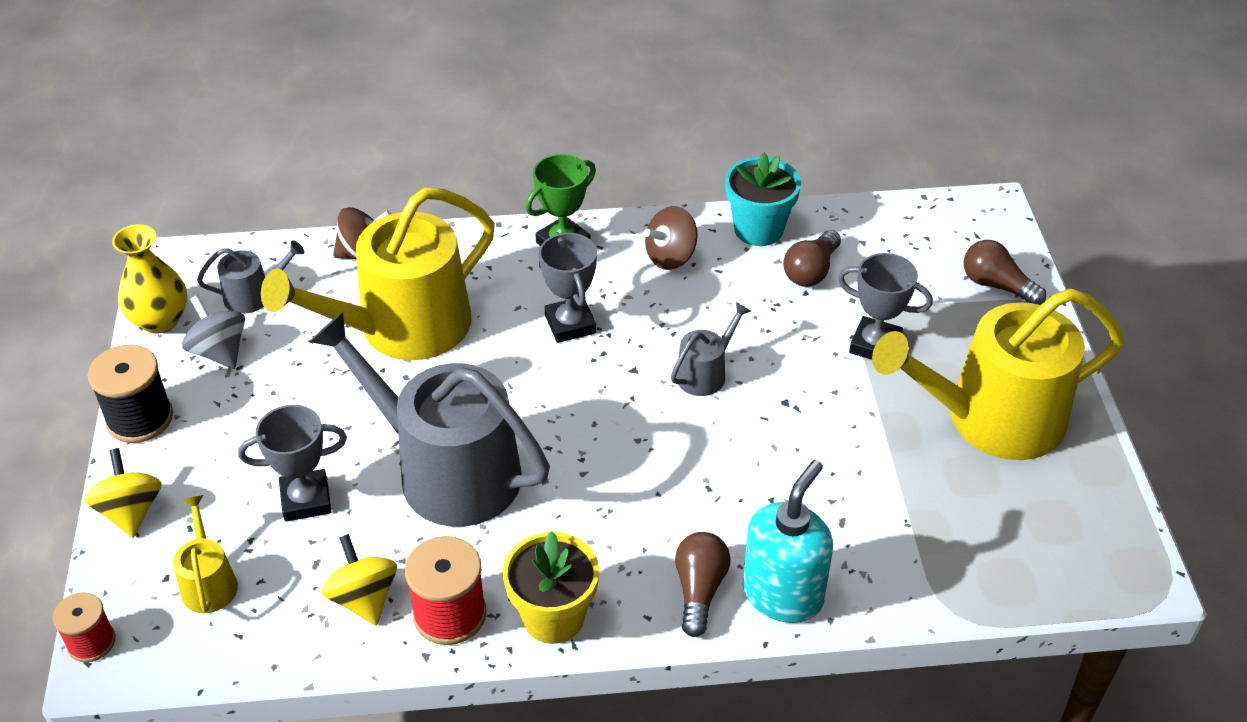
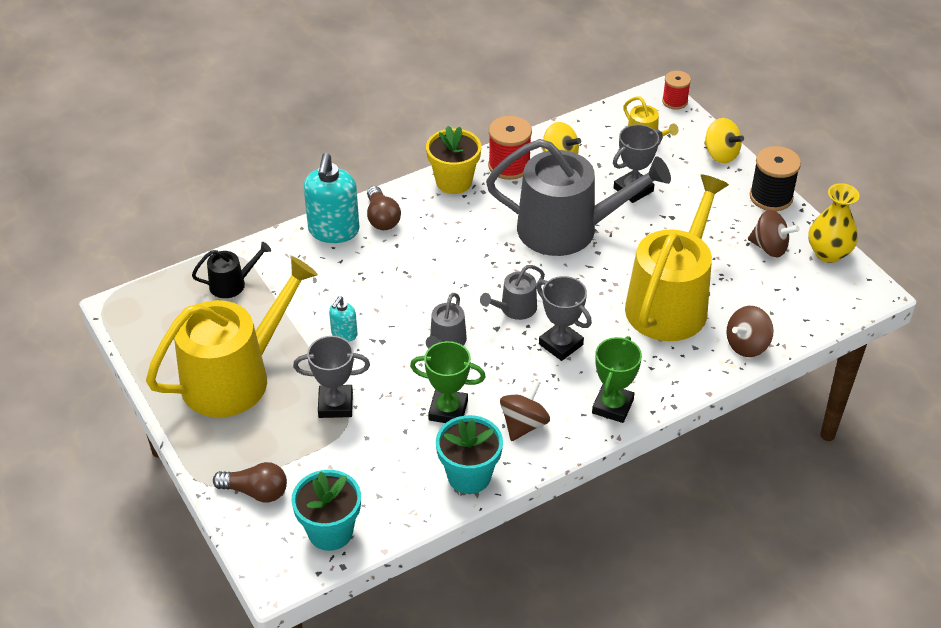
camera: 155 degrees right, 0 degrees up
grey spinning top [182,295,245,369] -> brown spinning top [748,210,799,257]
grey watering can [197,240,304,314] -> grey watering can moved to [480,265,545,320]
brown light bulb [783,230,841,287] -> none
none -> black watering can [192,242,271,298]
none -> turquoise flower pot [292,470,361,551]
none -> turquoise soap dispenser [329,296,358,342]
none -> green trophy [410,341,486,423]

